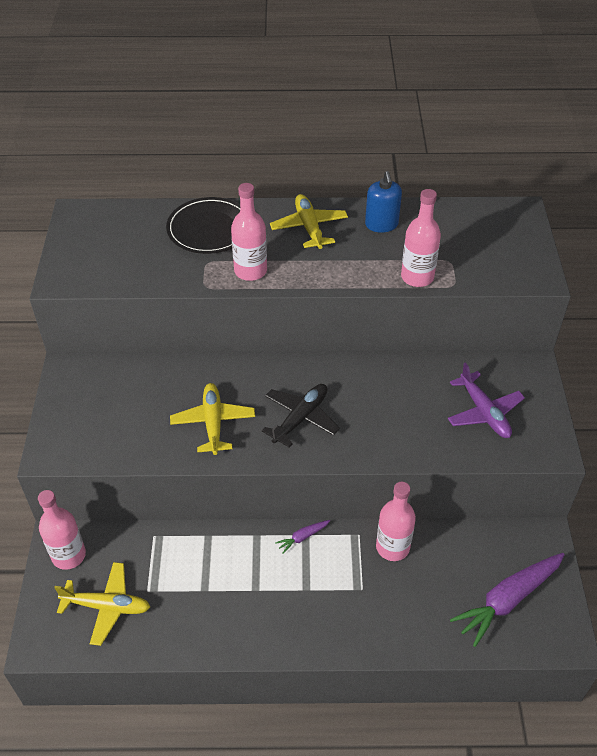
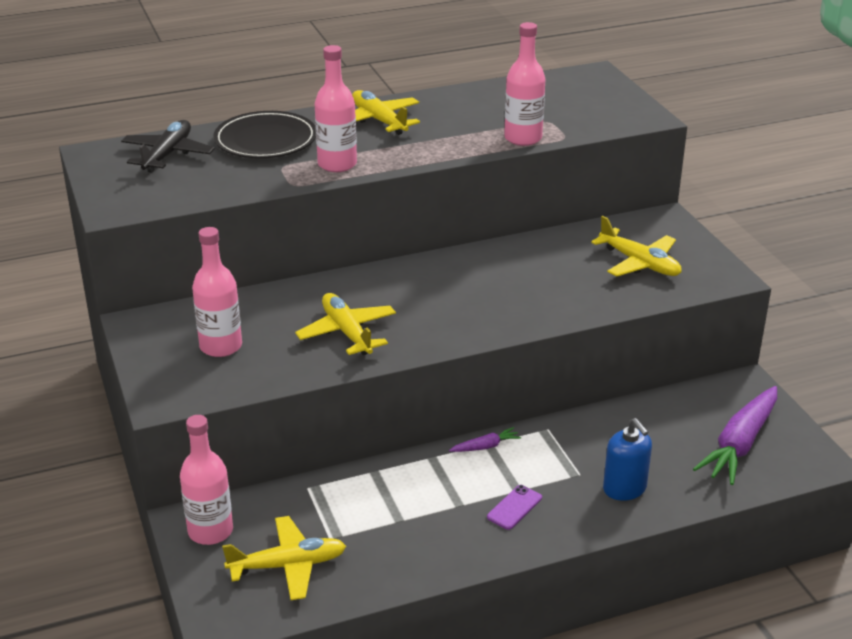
camera: 20 degrees left, 15 degrees down
black plane [262,384,340,448] -> black plane moved to [121,120,215,173]
purple carrot [275,520,330,554] -> purple carrot turned 150 degrees counterclockwise [449,427,521,452]
blue soap dispenser [365,171,402,233] -> blue soap dispenser moved to [603,418,652,501]
pink bottle [376,482,416,561] -> pink bottle moved to [192,227,242,357]
purple plane [448,362,525,438] -> yellow plane [591,216,682,276]
none -> purple phone [487,485,542,530]

